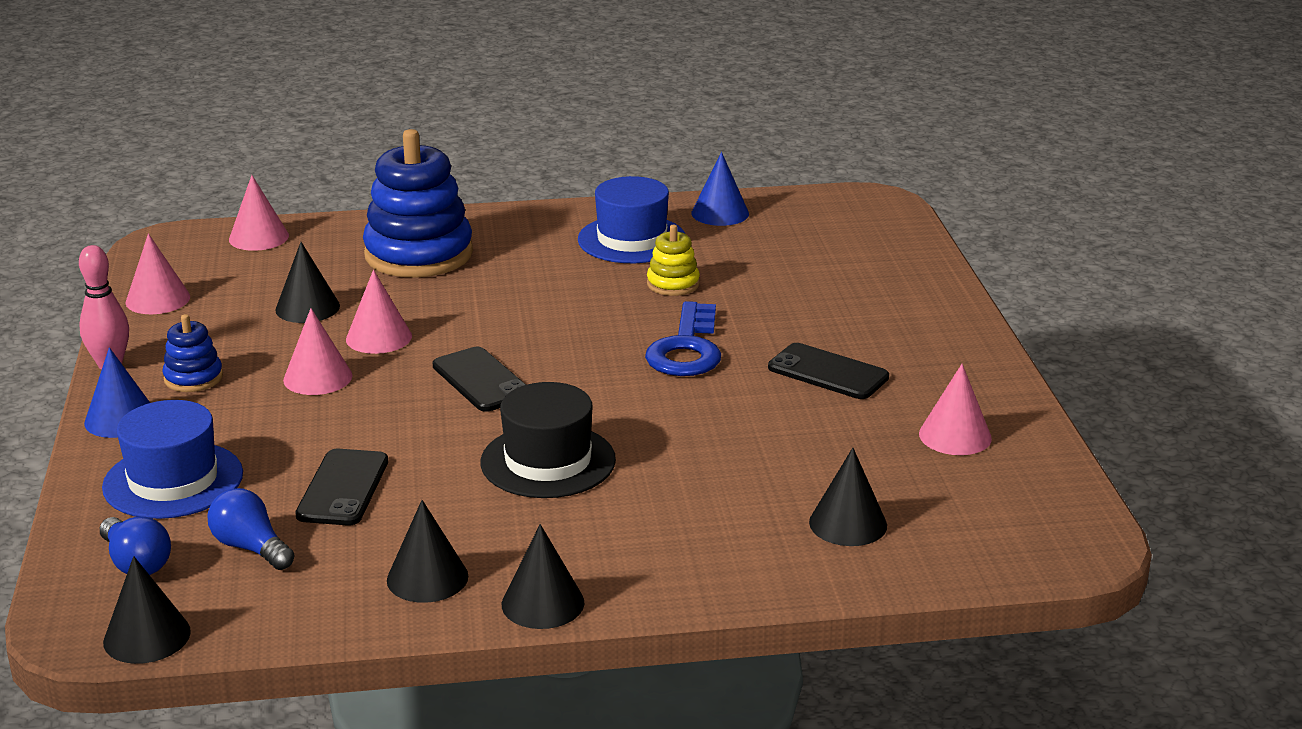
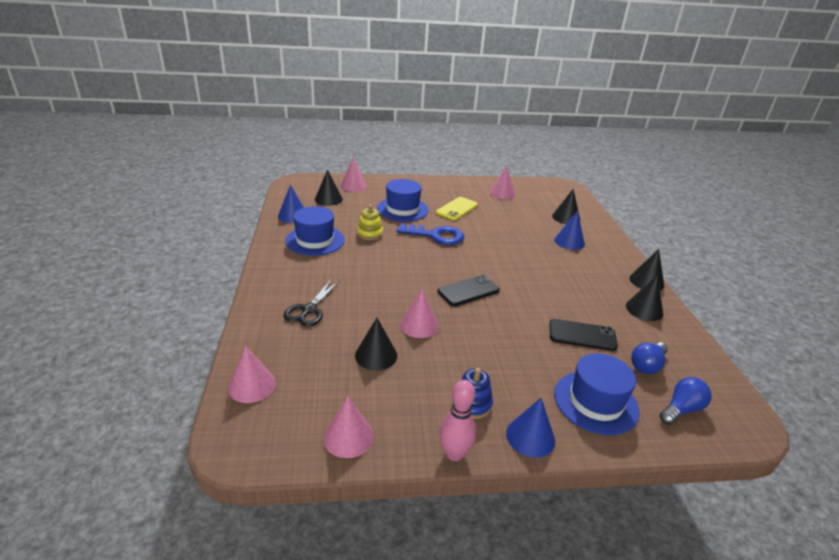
camera: 90 degrees left, 5 degrees up
black cone [103,556,191,664] -> black cone moved to [315,169,343,206]
pink cone [283,308,352,395] -> pink cone moved to [340,158,367,192]
blue stacking toy [363,129,473,278] -> black scissors [283,280,340,327]
black hat [480,382,616,498] -> none
black phone [768,343,889,399] -> yellow phone [436,197,478,220]
none -> blue hat [377,179,429,222]
none -> blue cone [554,211,585,250]

